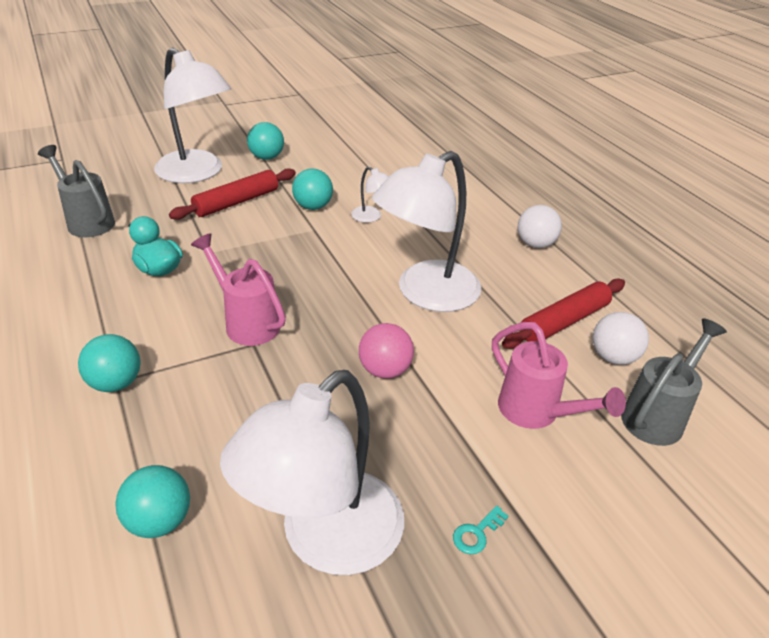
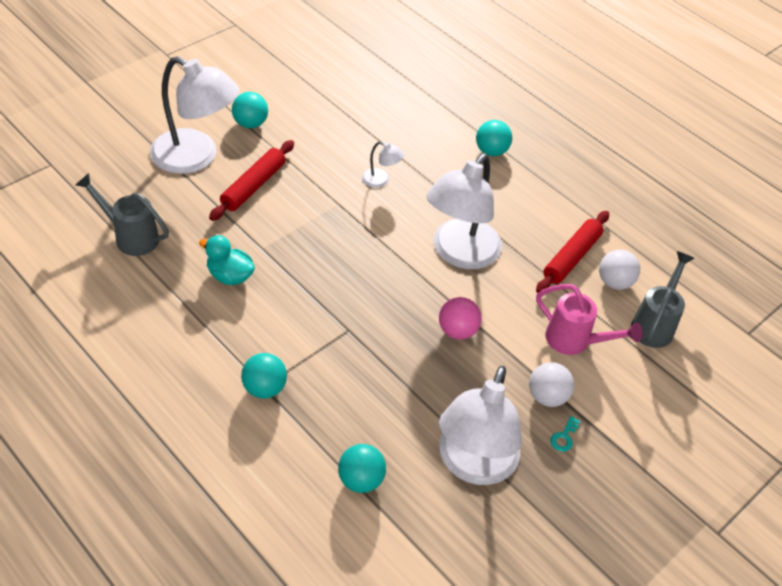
camera: 20 degrees left, 10 degrees up
pink watering can [191,233,286,346] -> none
turquoise ball [292,168,333,210] -> turquoise ball moved to [476,120,512,156]
white ball [518,205,562,248] -> white ball moved to [529,362,574,407]

